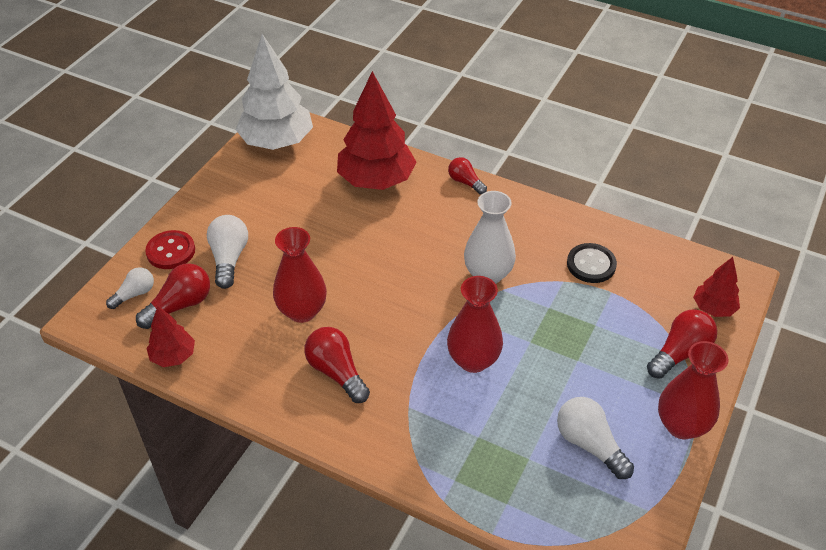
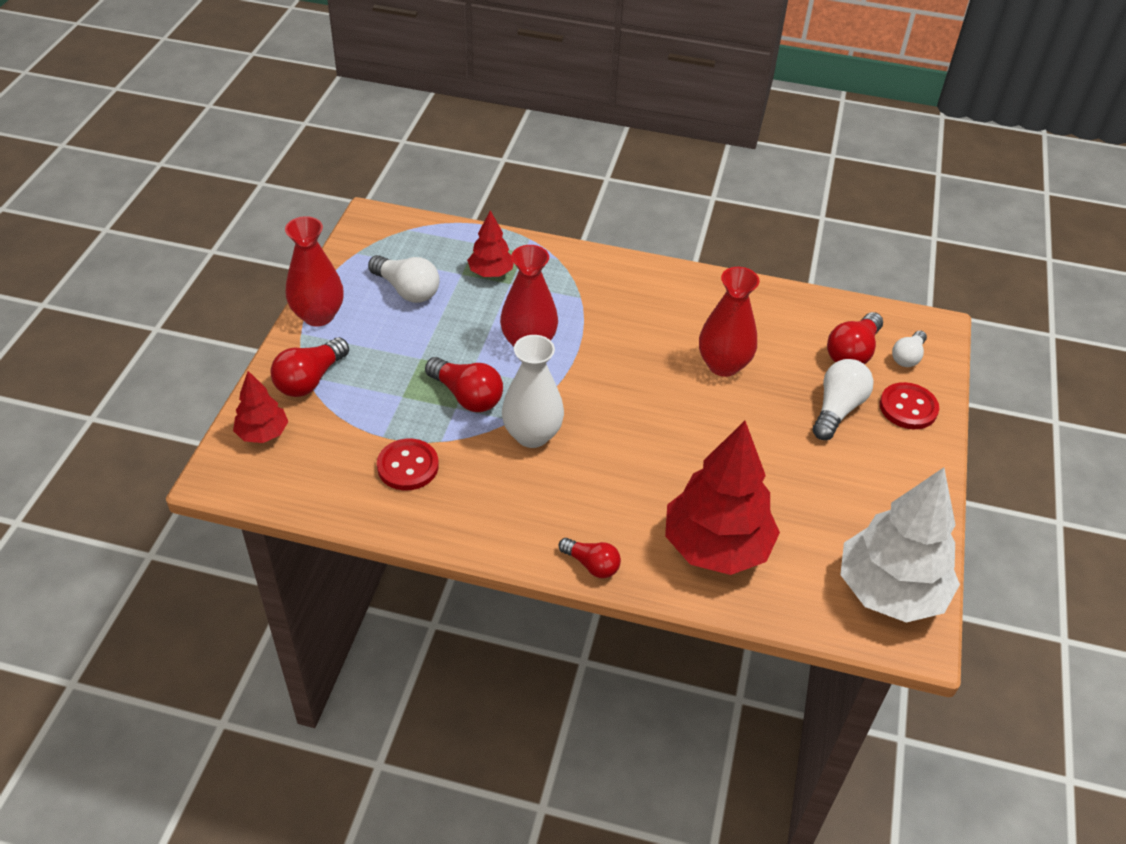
camera: 165 degrees right, 0 degrees up
red tree [146,306,195,367] -> red tree moved to [467,210,514,277]
white light bulb [207,215,248,289] -> white light bulb turned 135 degrees counterclockwise [813,359,874,440]
red light bulb [304,327,370,403] -> red light bulb moved to [425,357,503,412]
black button [567,243,617,283] -> red button [377,439,439,490]

